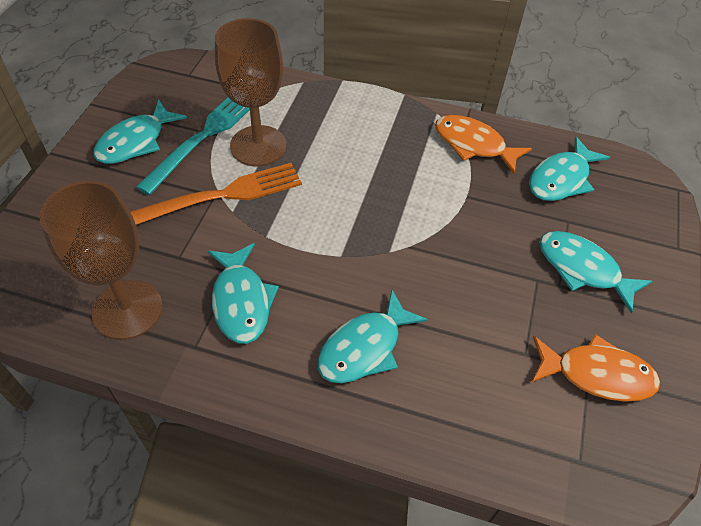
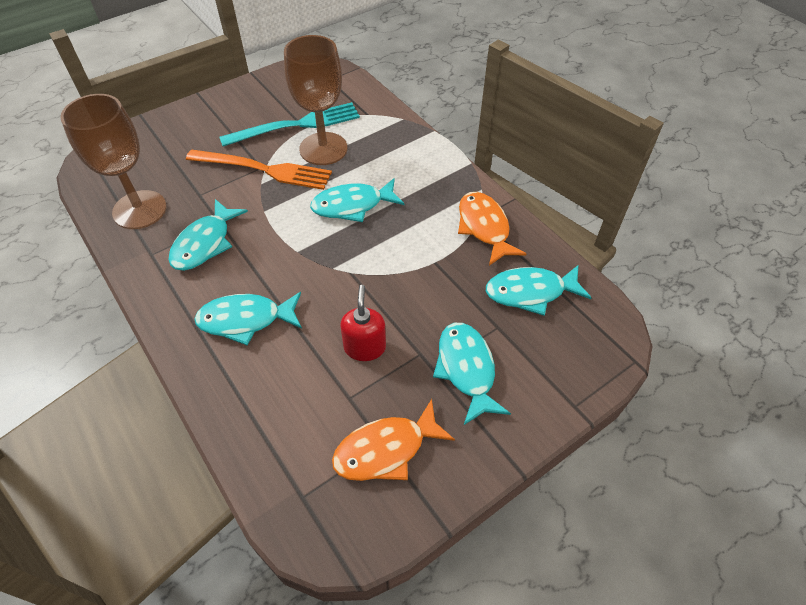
camera: 40 degrees right, 0 degrees up
turquoise fish [93,99,187,164] -> turquoise fish moved to [310,178,405,222]
orange fish [531,334,660,402] -> orange fish turned 105 degrees clockwise [332,399,455,481]
none -> red soap dispenser [340,285,386,361]

